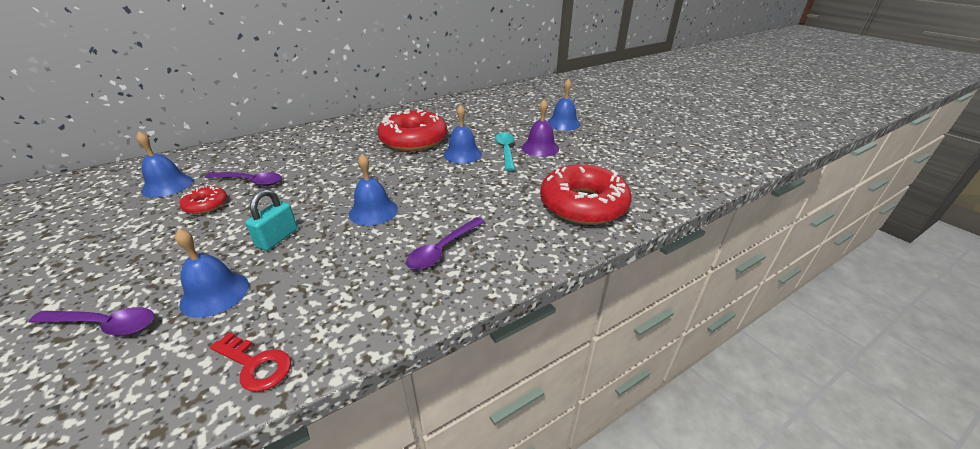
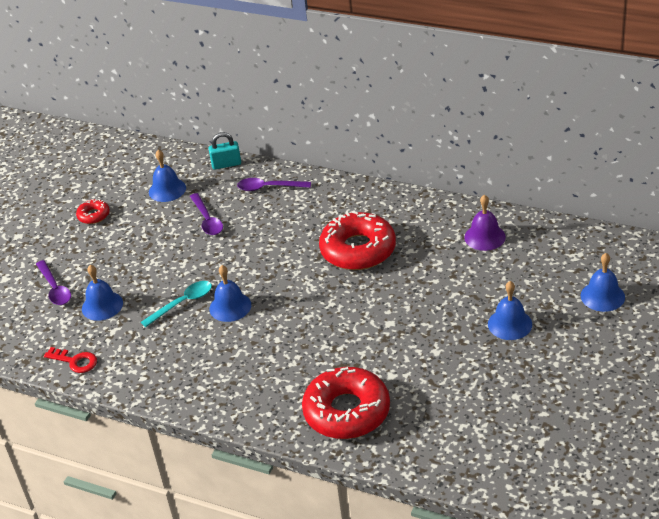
camera: 60 degrees right, 5 degrees up
red donut [179,185,227,214] -> red donut moved to [76,199,110,224]
red key [210,332,291,392] -> red key turned 60 degrees counterclockwise [44,347,97,373]
turquoise padlock [245,189,298,251] -> turquoise padlock moved to [208,132,241,169]
purple spoon [406,217,485,270] -> purple spoon moved to [237,178,311,191]
blue bell [443,104,482,164] -> blue bell moved to [581,253,625,312]
turquoise spoon [495,133,515,171] -> turquoise spoon moved to [141,281,212,327]
purple bell [522,99,559,157] -> purple bell moved to [464,195,506,251]

